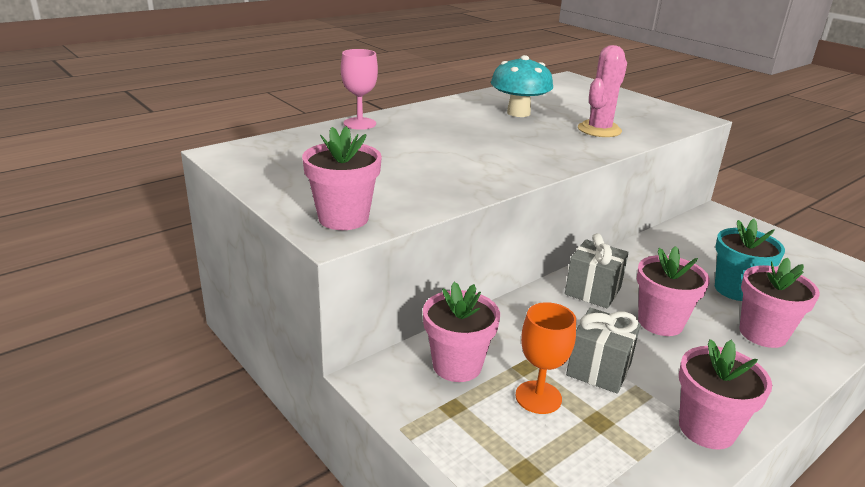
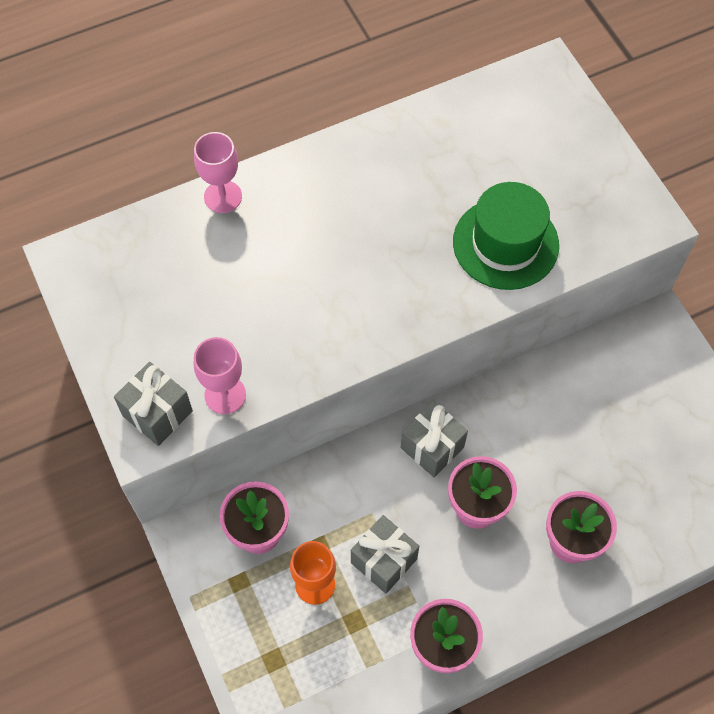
camera: 15 degrees right, 35 degrees up
pink flower pot [302,126,382,230] -> grey gift [114,362,193,446]
turquoise mushroom [491,55,553,117] -> none
pink cactus [578,45,627,137] -> green hat [453,182,559,290]
turquoise flower pot [715,219,785,301] -> none
none -> pink goblet [194,337,246,414]

